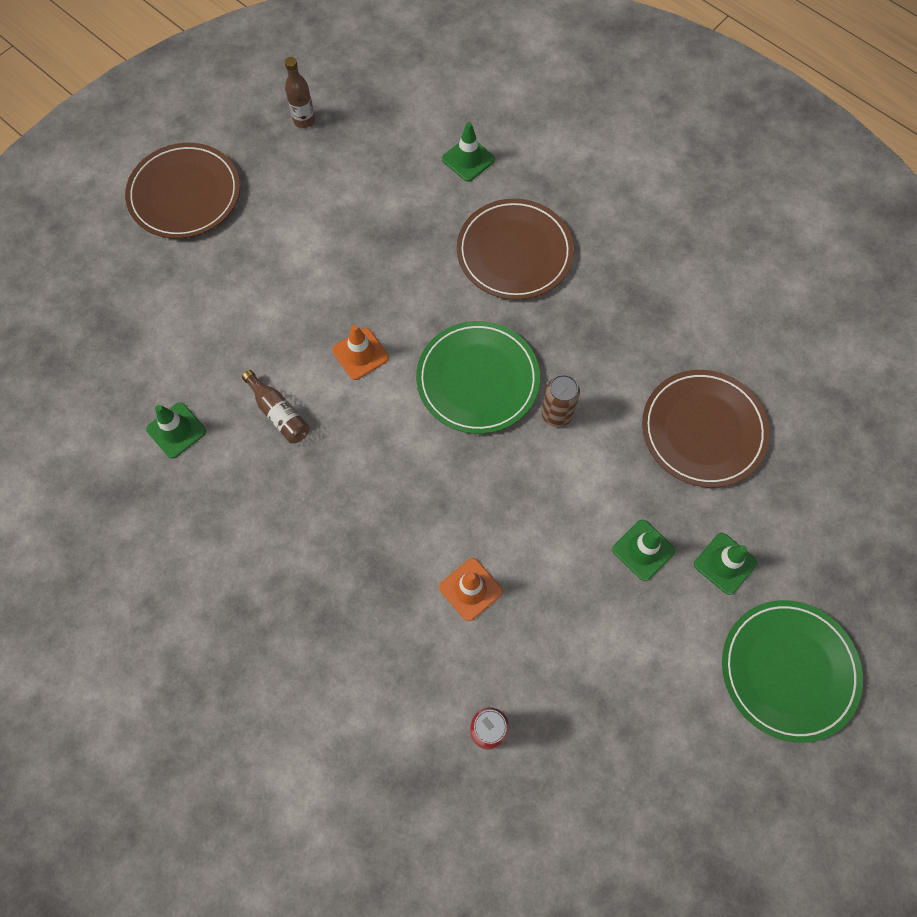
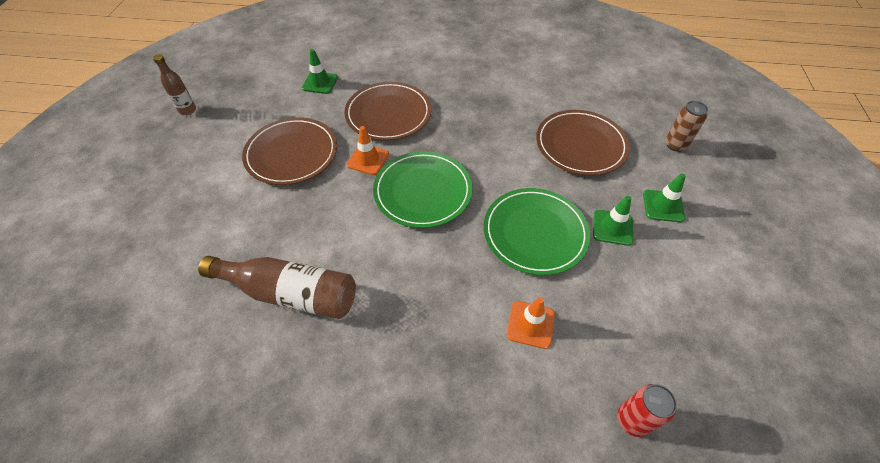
camera: 35 degrees left, 15 degrees down
brown plate [125,143,240,239] -> brown plate moved to [242,117,337,185]
green traffic cone [146,402,206,458] -> none
brown bottle [242,370,310,443] -> brown bottle [198,256,356,319], size x1.85
orange traffic cone [332,325,389,380] -> orange traffic cone moved to [346,126,389,175]
brown can [542,375,580,427] -> brown can moved to [666,101,708,152]
green plate [722,600,863,743] -> green plate moved to [483,188,590,275]

